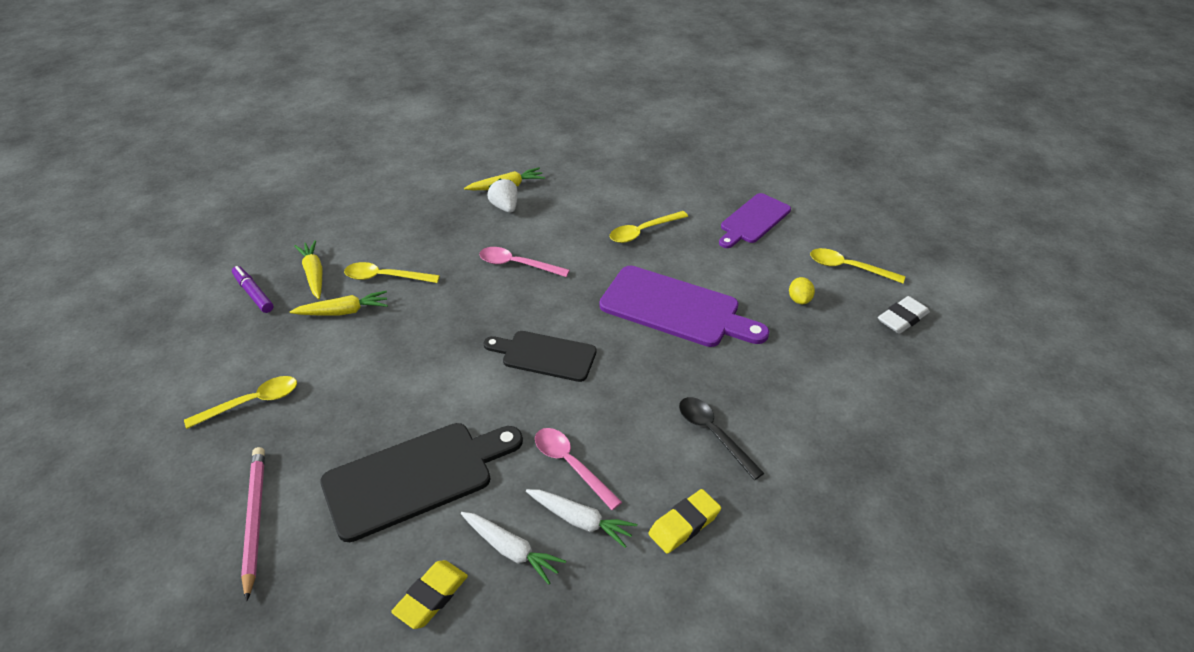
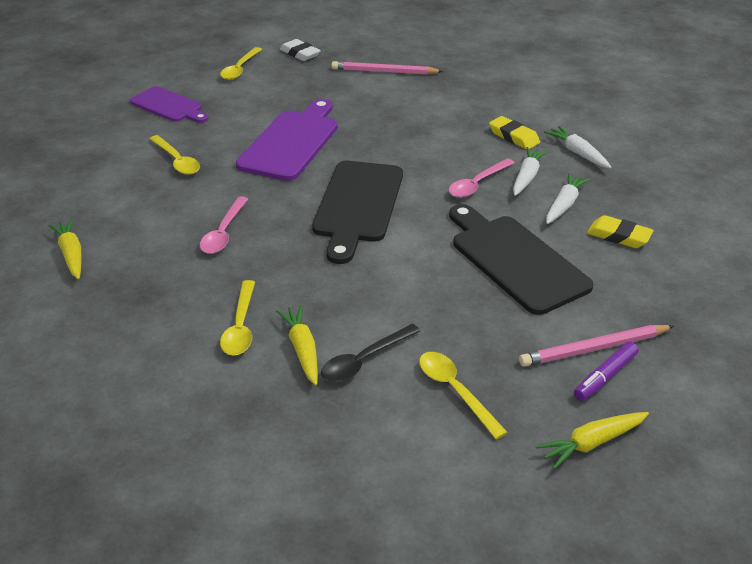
camera: 95 degrees left, 5 degrees down
purple marker [232,266,273,313] -> purple marker moved to [574,342,639,401]
yellow carrot [294,240,322,299] -> yellow carrot moved to [536,412,649,469]
black cutting board [483,331,597,382] -> black cutting board [312,161,403,264], size x1.56
white strawberry [487,179,518,213] -> none
black spoon [679,397,764,480] -> black spoon moved to [321,324,420,382]
yellow lemon [789,277,815,304] -> none
none -> pink pencil [331,61,443,75]
none -> white carrot [544,126,612,168]

